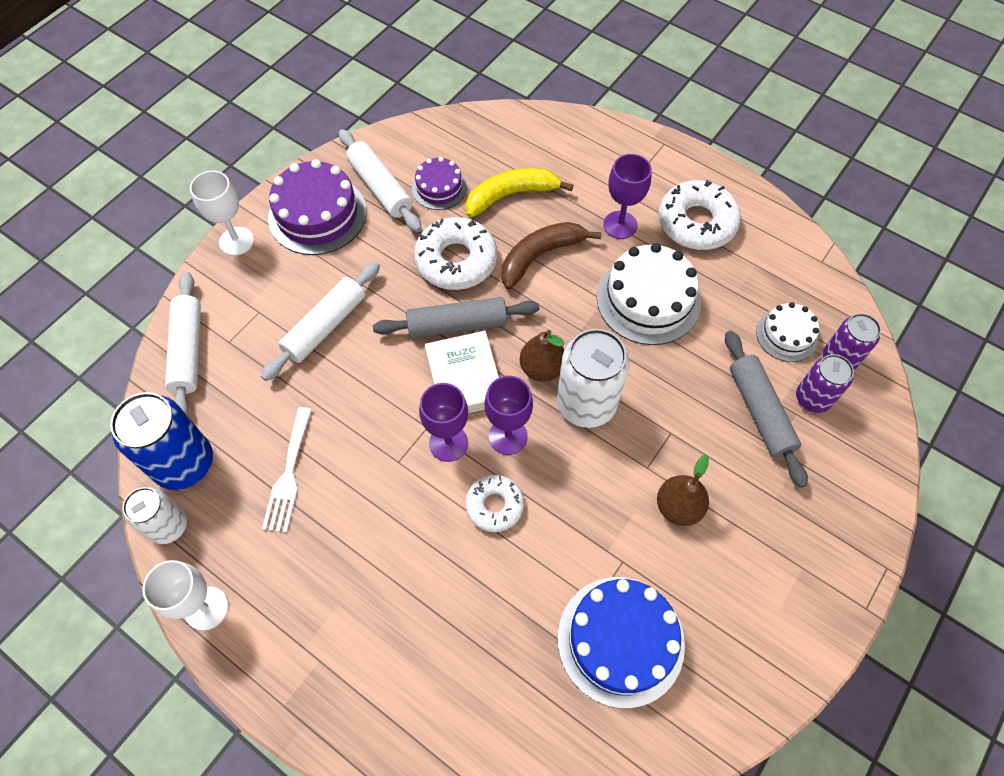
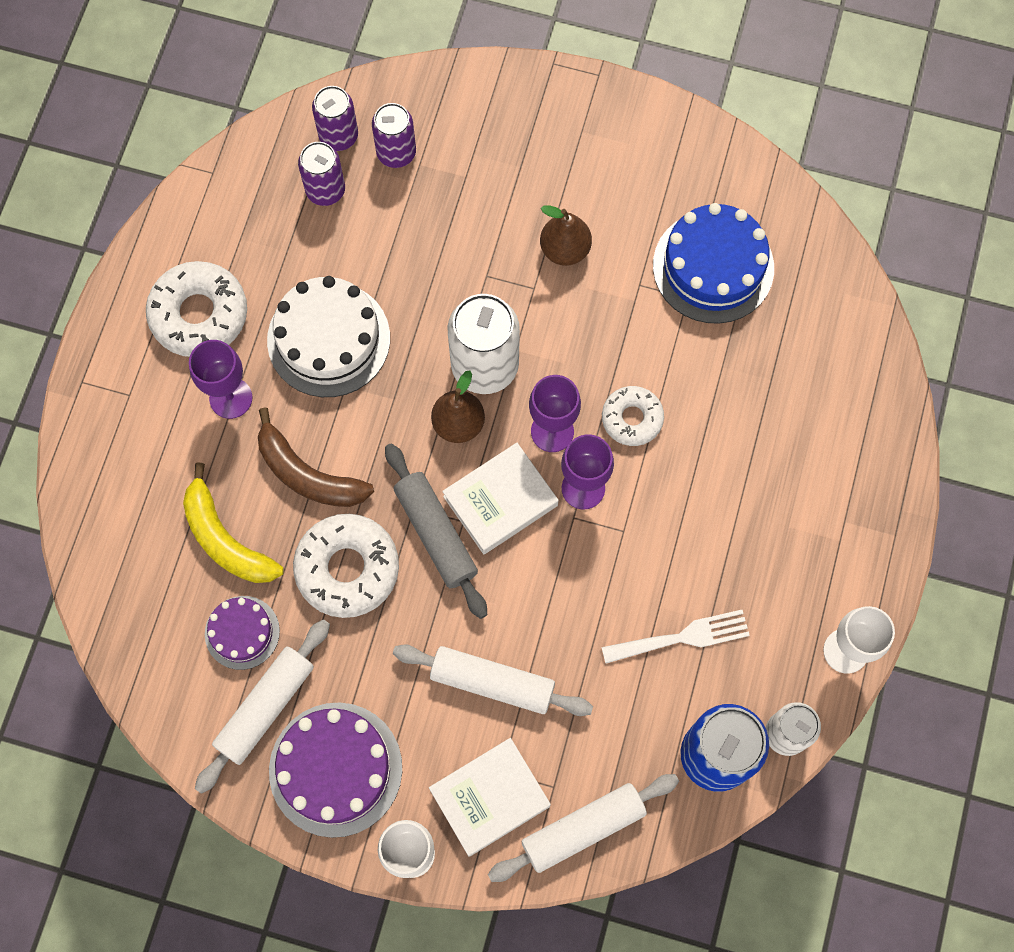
camera: 110 degrees left, 10 degrees up
grey rolling pin [725,331,808,488] -> none
white cake [756,302,819,362] -> purple can [298,142,345,206]
none -> white book [429,738,551,857]

